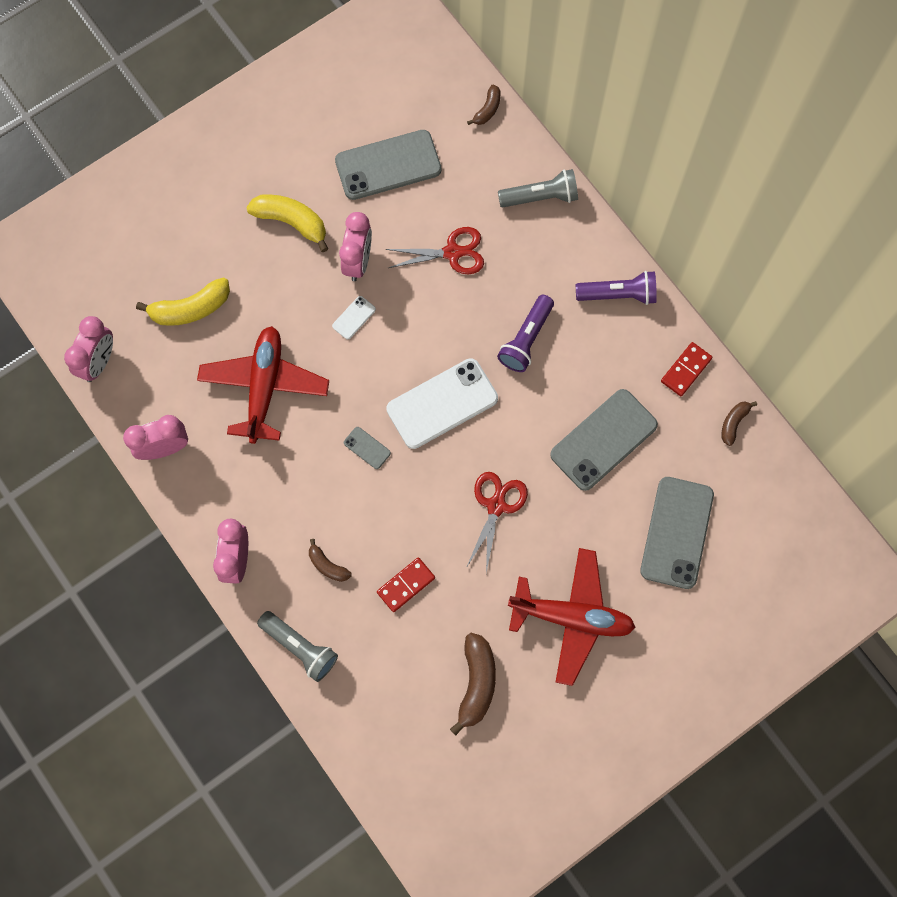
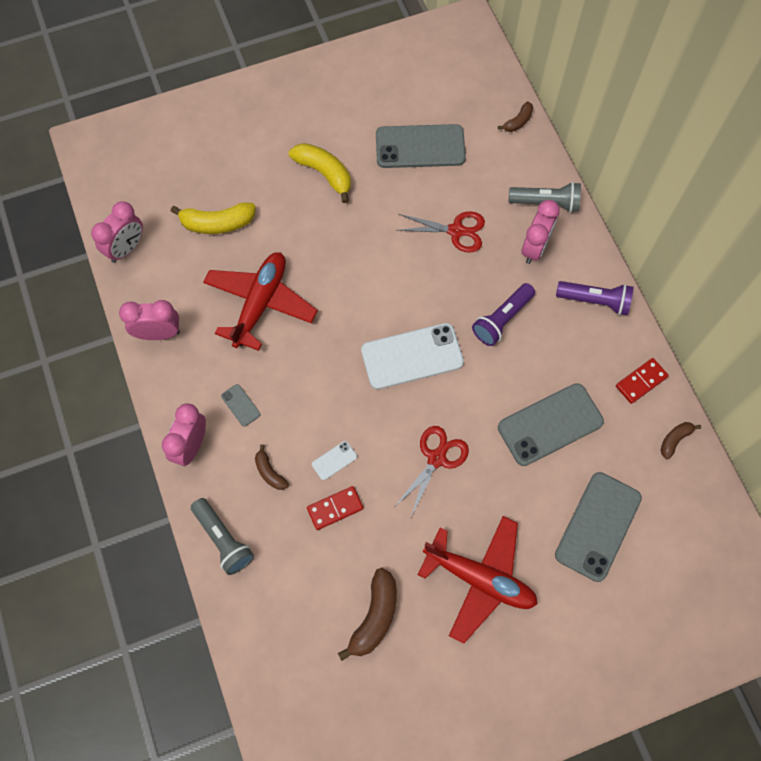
camera: 15 degrees right, 5 degrees down
white phone [332,296,376,339] -> white phone moved to [312,441,357,480]
pink clock [339,212,372,281] -> pink clock moved to [521,200,560,264]
grey phone [344,427,391,469] -> grey phone moved to [221,384,260,427]

